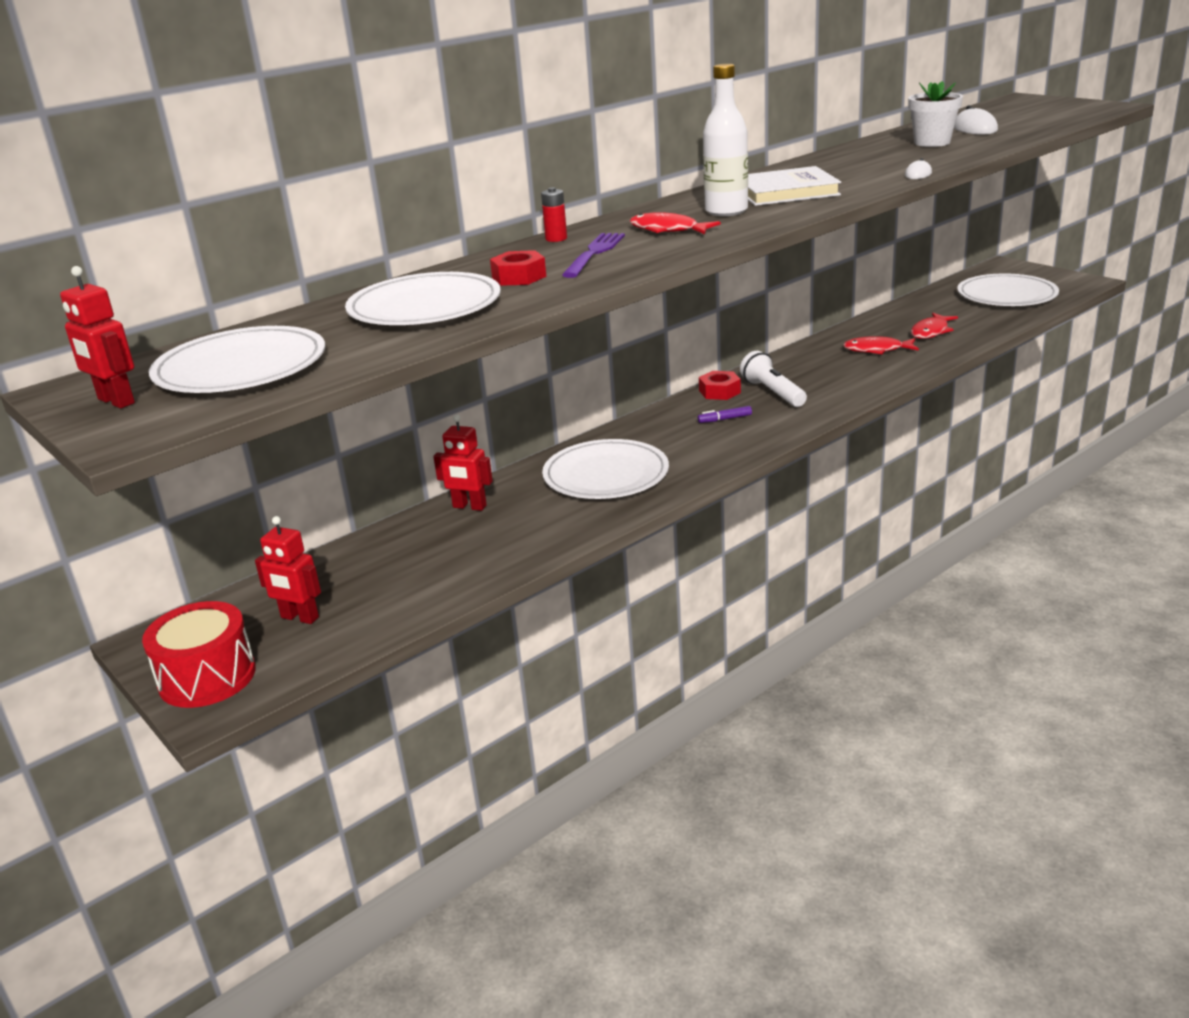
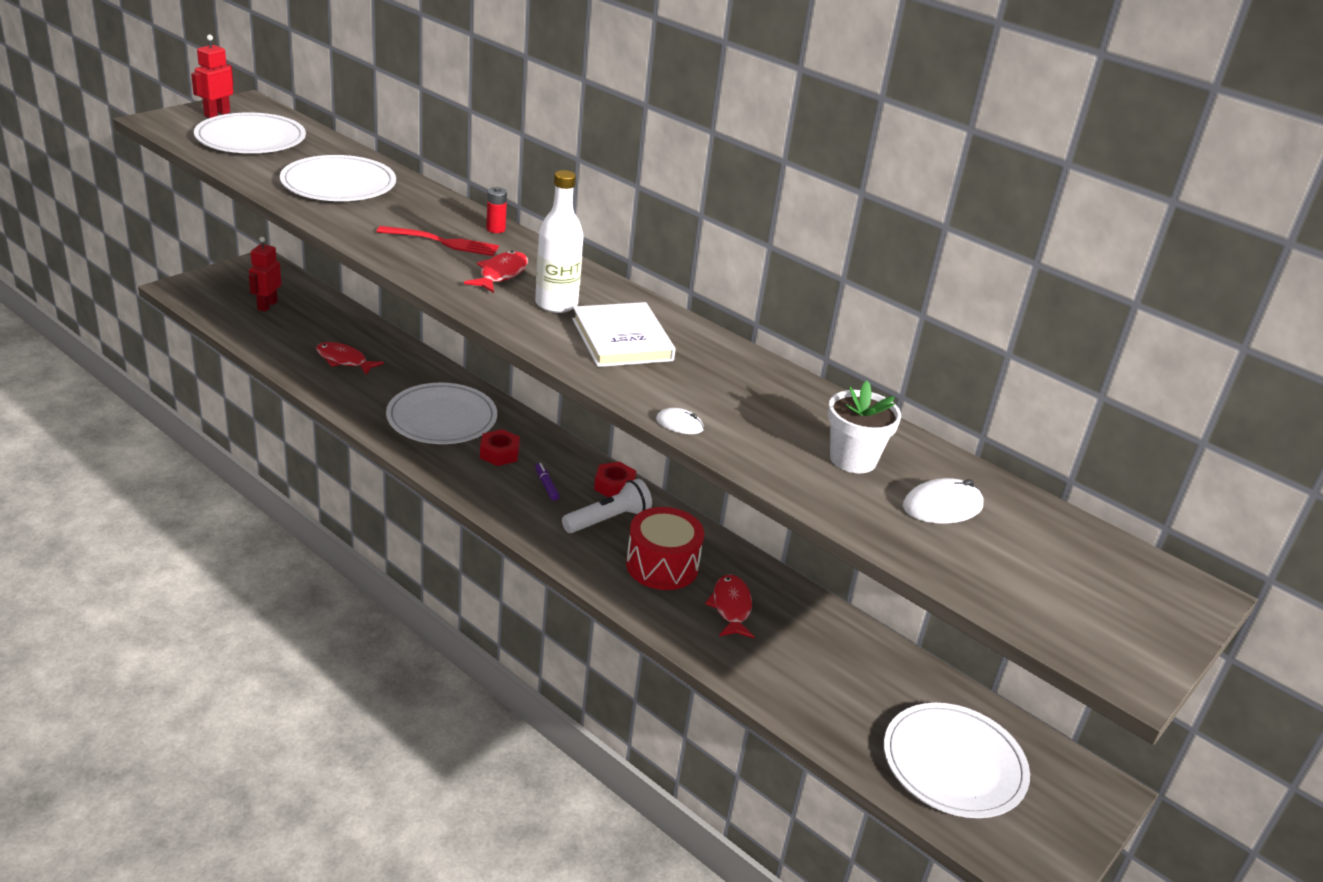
camera: 75 degrees right, 5 degrees up
red drum [142,601,256,708] -> red drum moved to [626,507,704,590]
red robot [433,415,493,511] -> none
red nut [490,250,546,286] -> red nut moved to [480,429,520,466]
purple fork [562,233,625,278] -> red fork [376,226,499,256]
red fish [911,313,958,339] -> red fish moved to [316,342,384,375]

